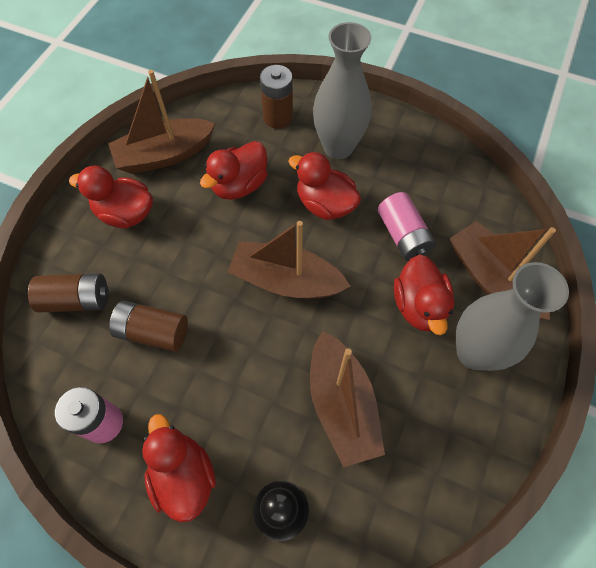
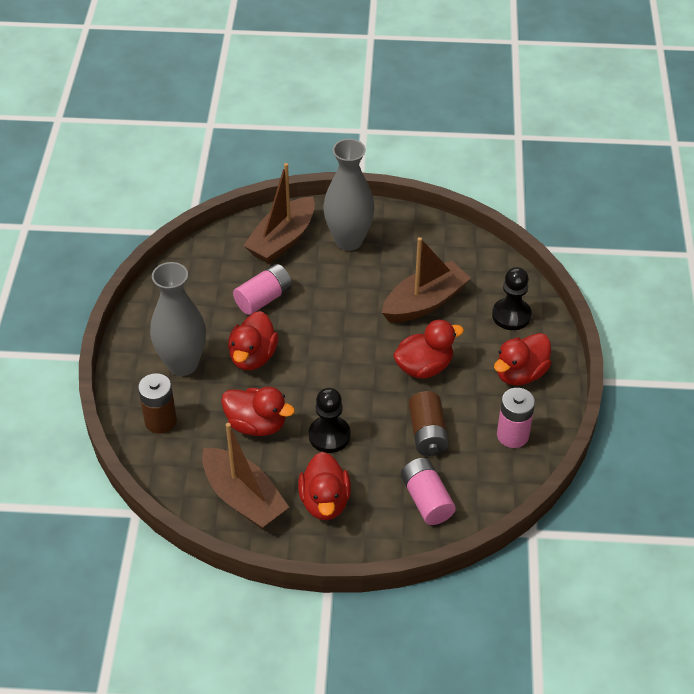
camera: 110 degrees left, 15 degrees down
brown battery [28,273,109,313] -> pink battery [401,458,456,525]
brown boat [227,221,350,298] -> none
red duck [394,255,454,335] -> red duck moved to [393,320,464,378]
none -> black pawn [308,388,351,453]

